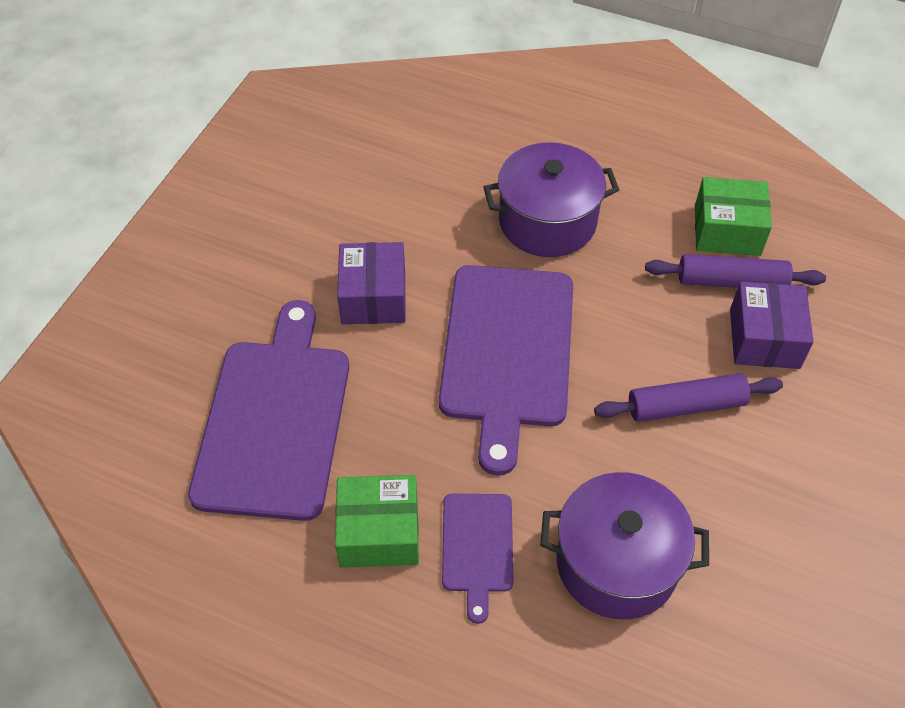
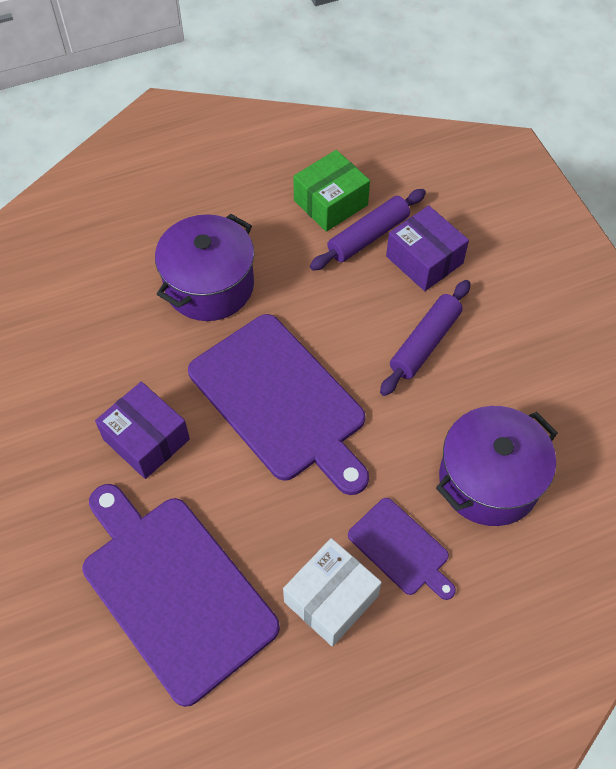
camera: 45 degrees left, 5 degrees up
green box [335,475,419,568] -> white box [283,538,382,647]

